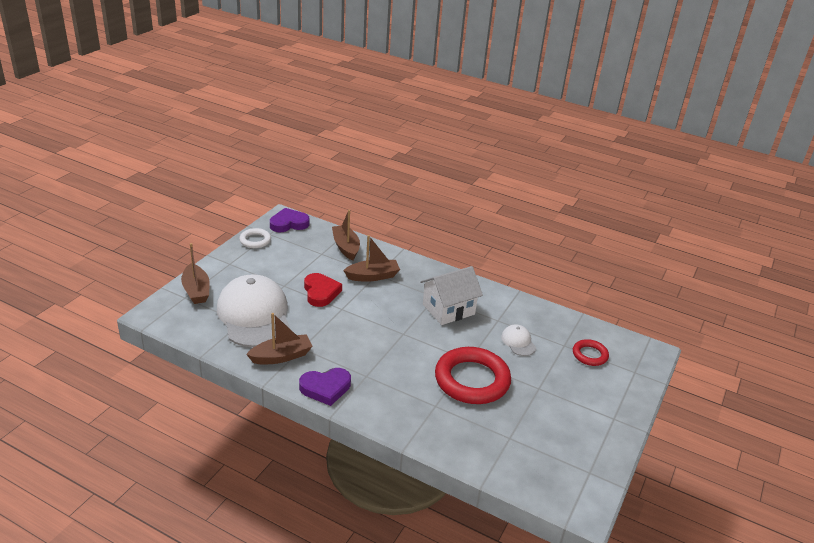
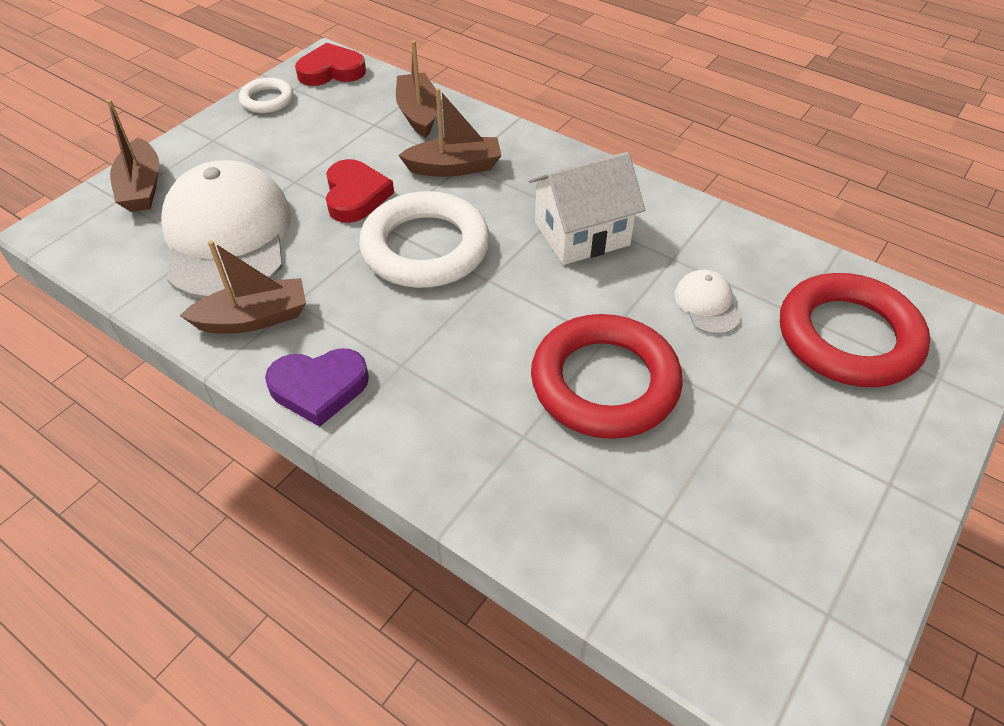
camera: 10 degrees right, 15 degrees up
purple heart [270,208,310,232] -> red heart [295,43,366,86]
red ring [573,339,609,366] -> red ring [780,273,930,387], size x2.00
none -> white ring [359,191,490,288]

